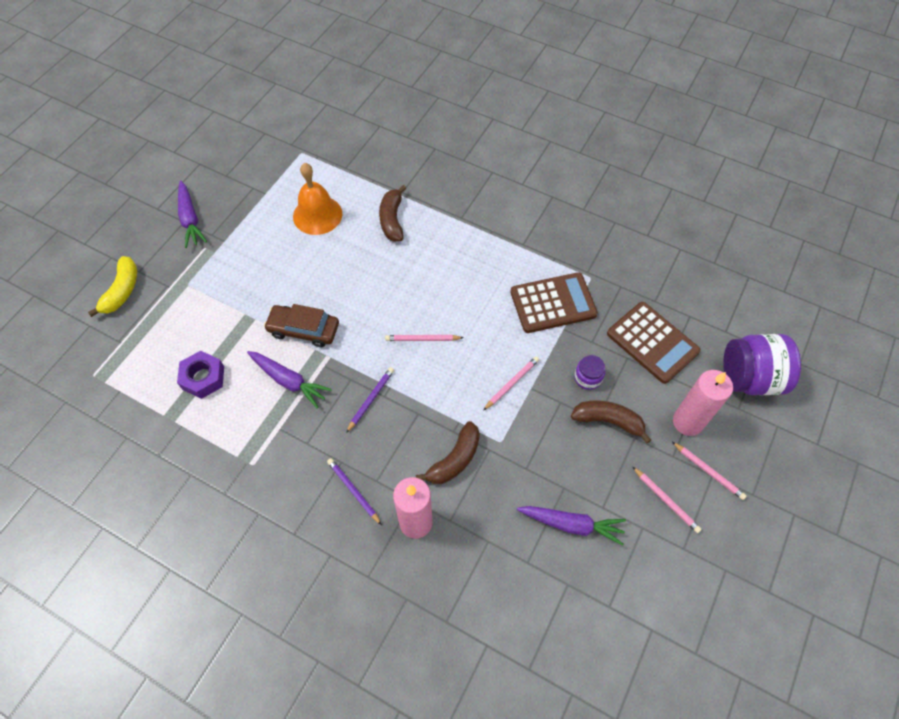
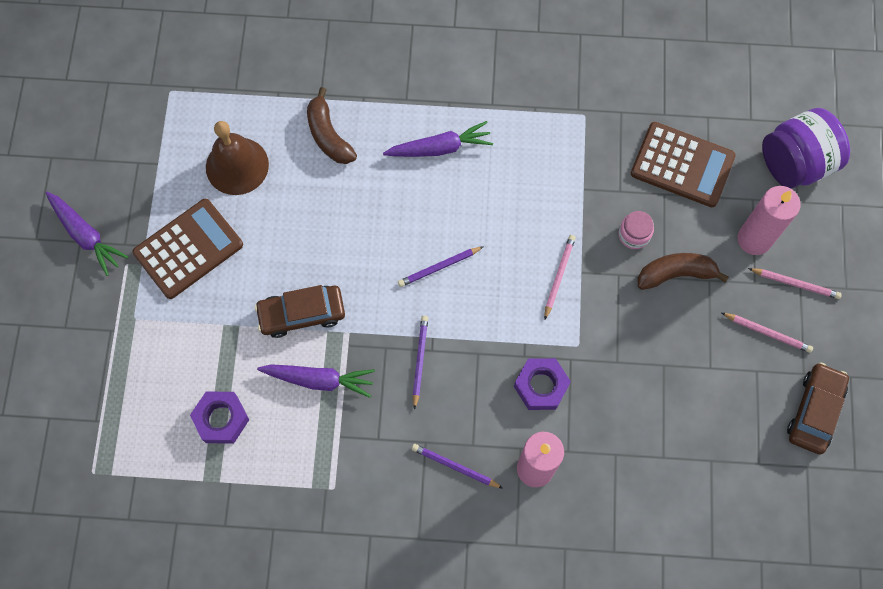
camera: 25 degrees left, 10 degrees up
yellow banana [88,256,137,317] -> none
orange bell [293,163,342,235] -> brown bell [206,121,269,195]
pink pencil [385,335,464,341] -> purple pencil [398,246,484,287]
brown banana [416,421,480,484] -> purple nut [514,358,571,410]
brown calculator [510,272,598,333] -> brown calculator moved to [132,199,243,299]
purple carrot [517,506,626,546] -> purple carrot moved to [383,121,493,157]
purple jar [574,355,606,390] -> pink jar [618,211,654,249]
none -> brown car [787,362,849,455]

